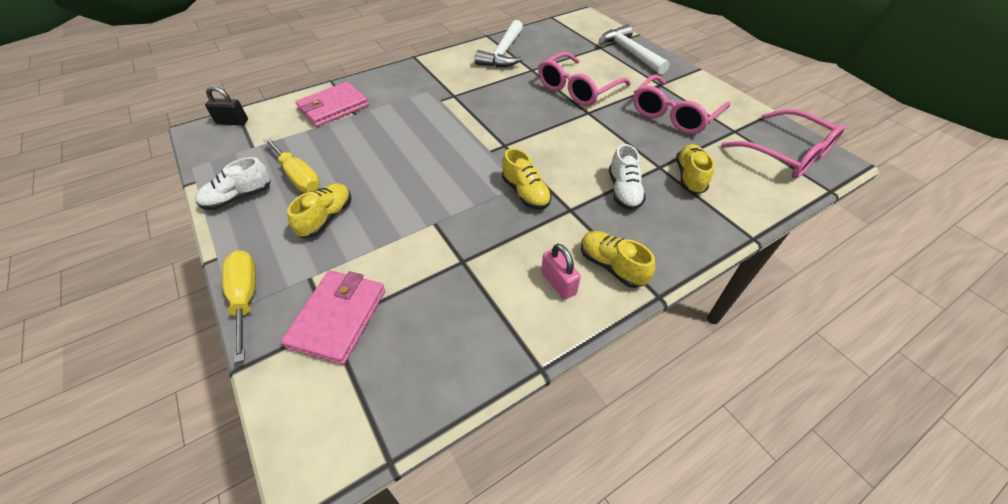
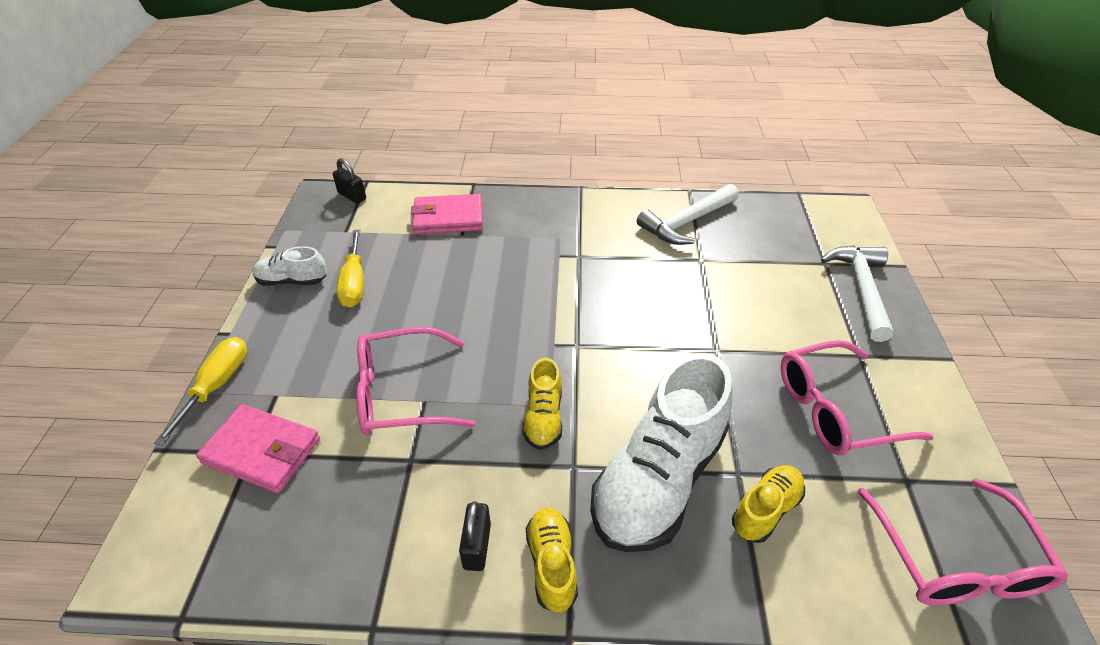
camera: 35 degrees right, 5 degrees down
pink wallet [281,270,385,365] -> pink wallet turned 60 degrees clockwise [196,404,320,493]
yellow shoe [287,183,351,238] -> none
pink glasses [538,52,631,106] -> pink glasses moved to [356,327,476,436]
pink padlock [541,244,581,300] -> black padlock [459,501,491,571]
white shoe [609,144,646,210] -> white shoe [590,353,733,552], size x2.09

